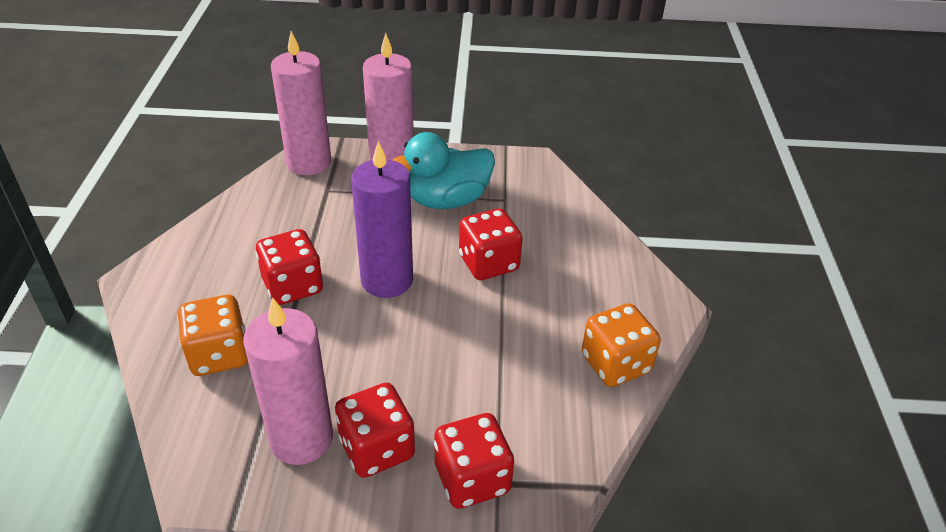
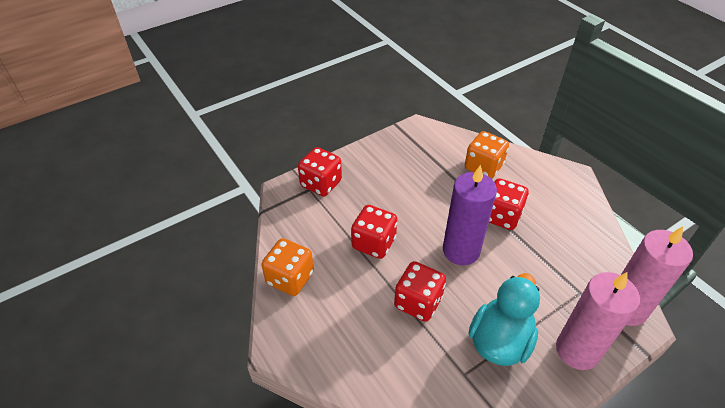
camera: 145 degrees right, 5 degrees up
pink candle [243,298,333,465] -> none
red dice [335,383,415,478] -> red dice moved to [351,205,397,259]

